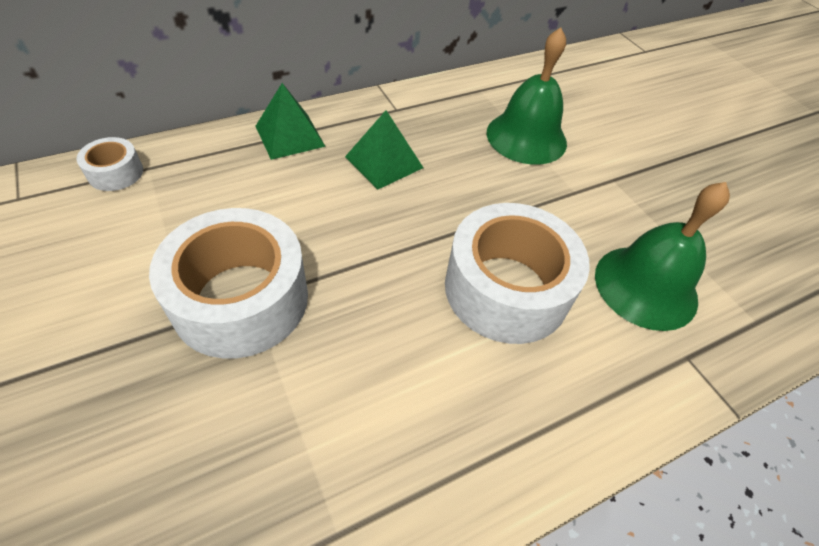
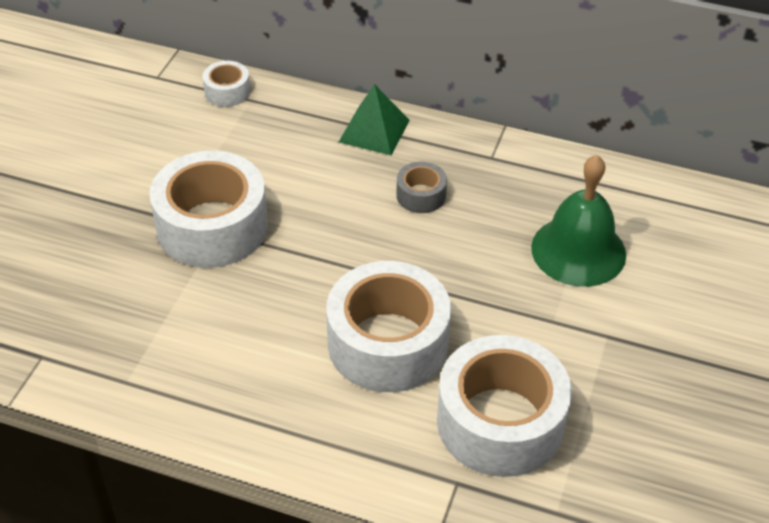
camera: 50 degrees right, 5 degrees down
green pyramid [345,110,423,190] -> grey tape [396,162,447,213]
green bell [595,182,730,331] -> white tape [437,335,572,477]

